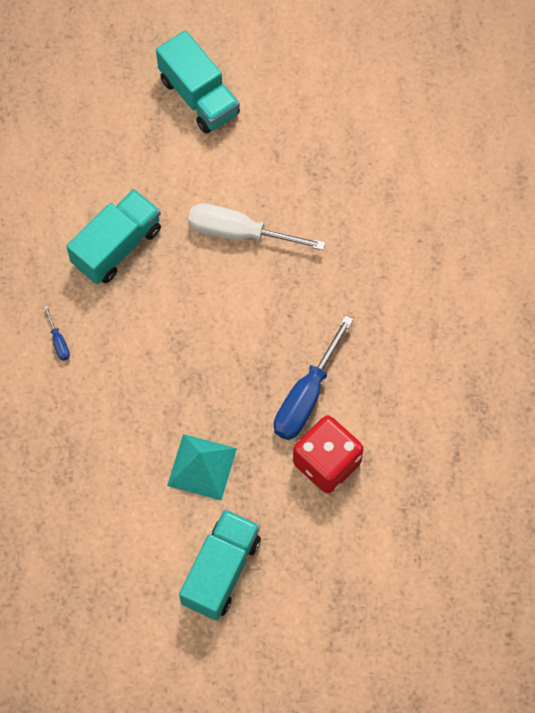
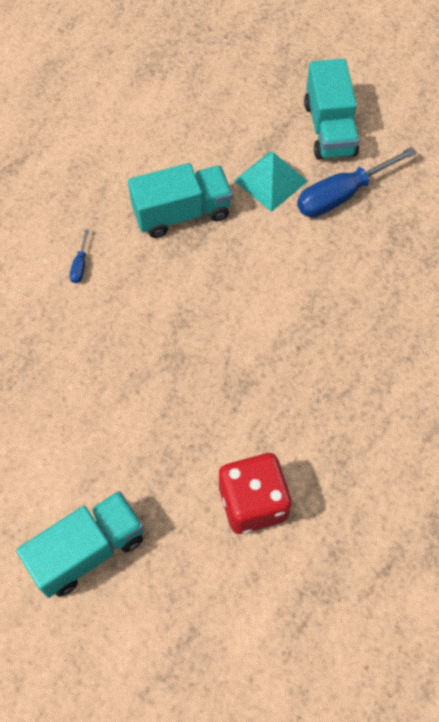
camera: 30 degrees right, 5 degrees down
turquoise pyramid [167,434,237,500] -> turquoise pyramid moved to [234,151,308,212]
white screwdriver [188,203,325,250] -> none
blue screwdriver [274,315,353,440] -> blue screwdriver moved to [297,147,417,217]

